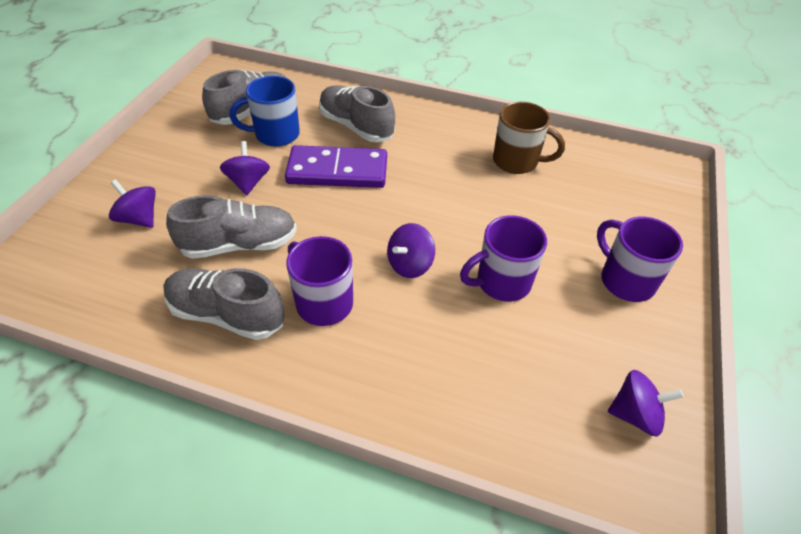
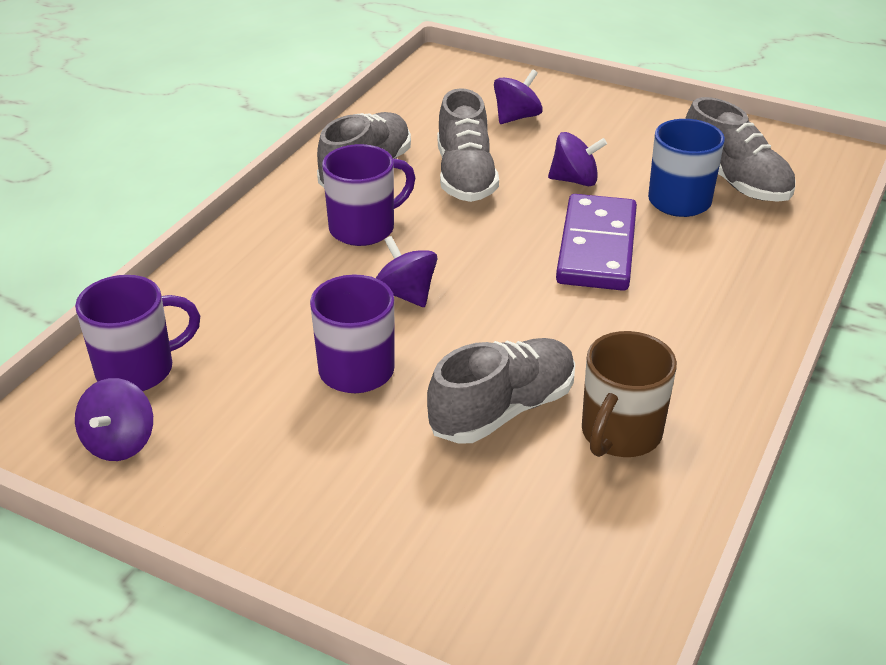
camera: 100 degrees right, 10 degrees down
grey shoe [319,85,395,142] -> grey shoe moved to [427,338,575,444]
purple mug [597,217,683,302] -> purple mug moved to [75,275,200,391]

